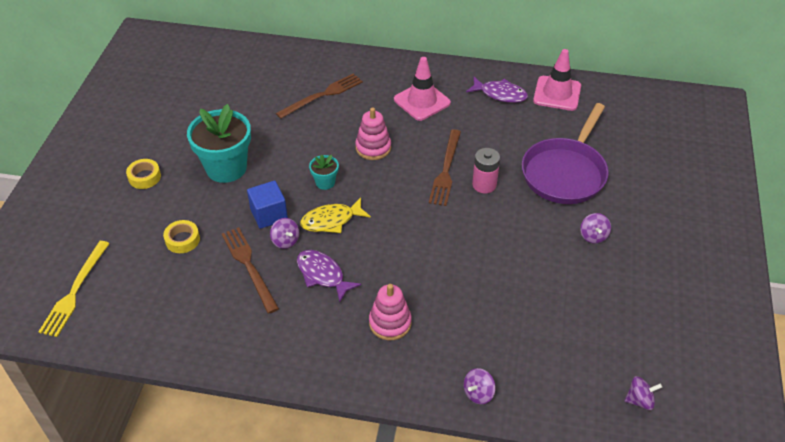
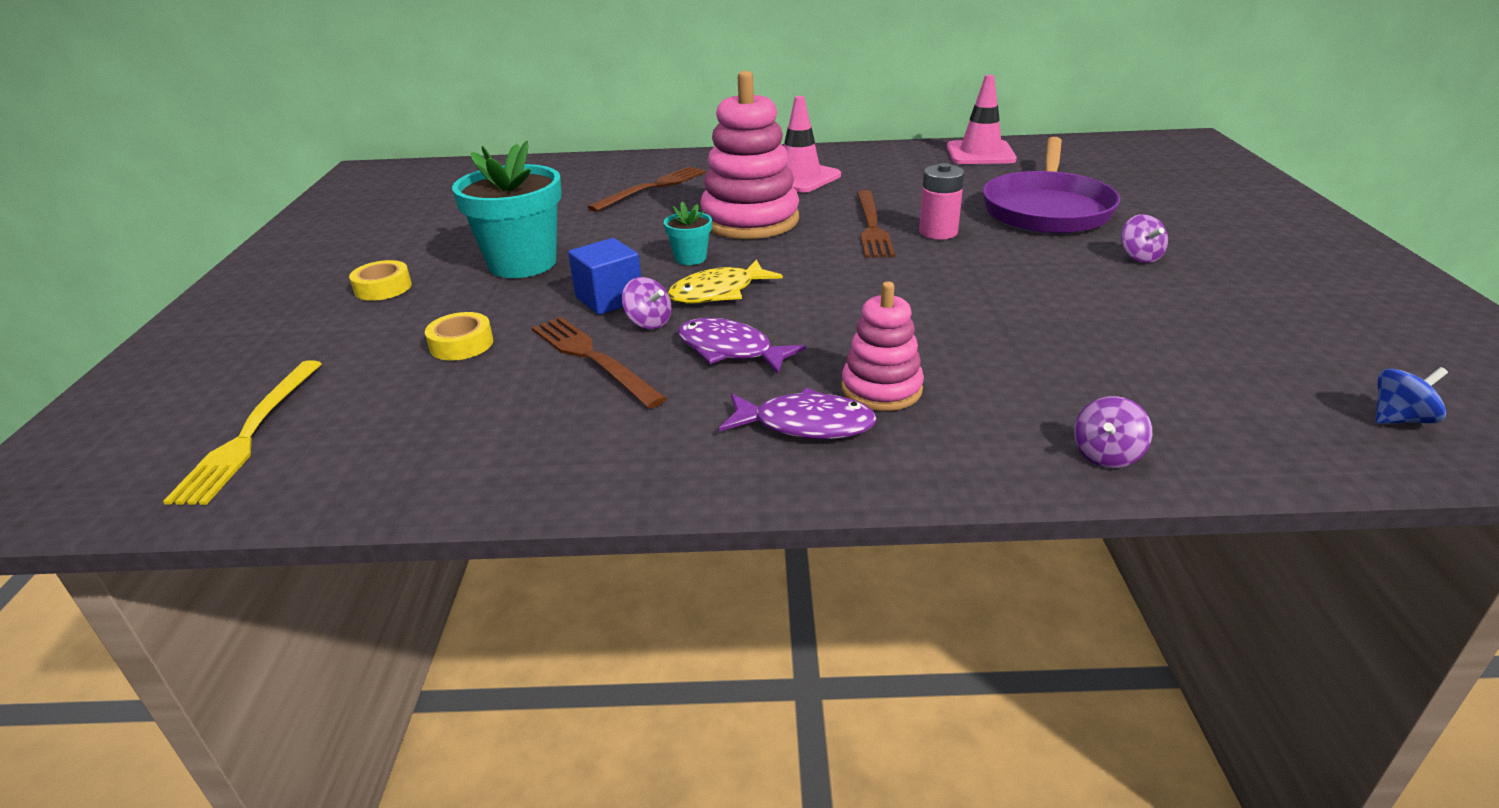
camera: 10 degrees left, 15 degrees down
pink stacking toy [355,107,391,160] -> pink stacking toy [700,71,799,239], size x1.76
purple fish [466,77,528,103] -> purple fish moved to [719,388,877,439]
purple spinning top [625,376,662,410] -> blue spinning top [1375,367,1448,424]

